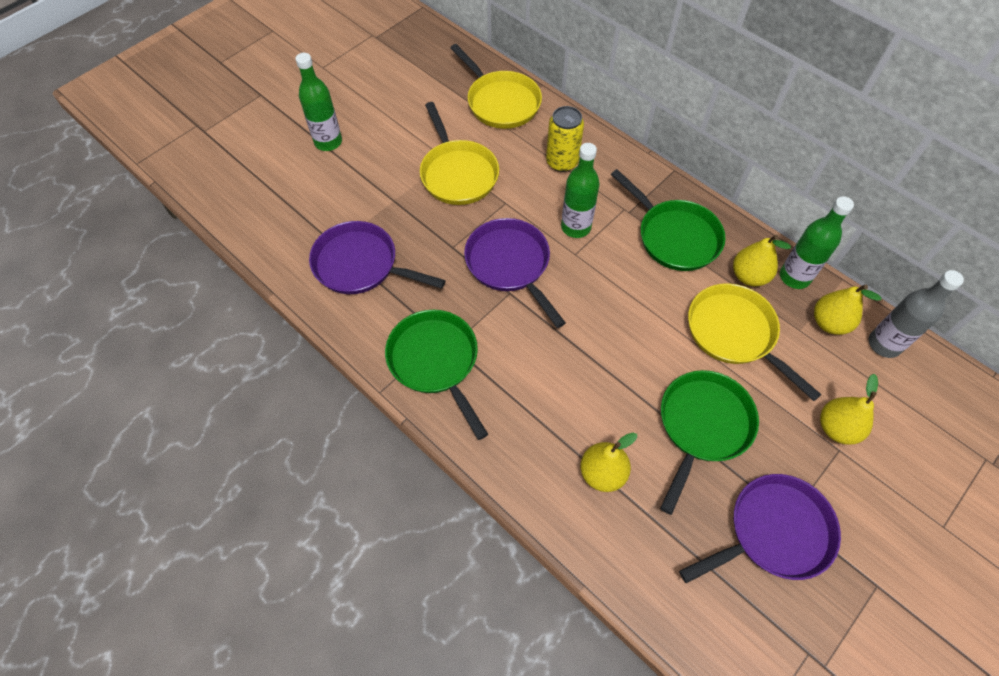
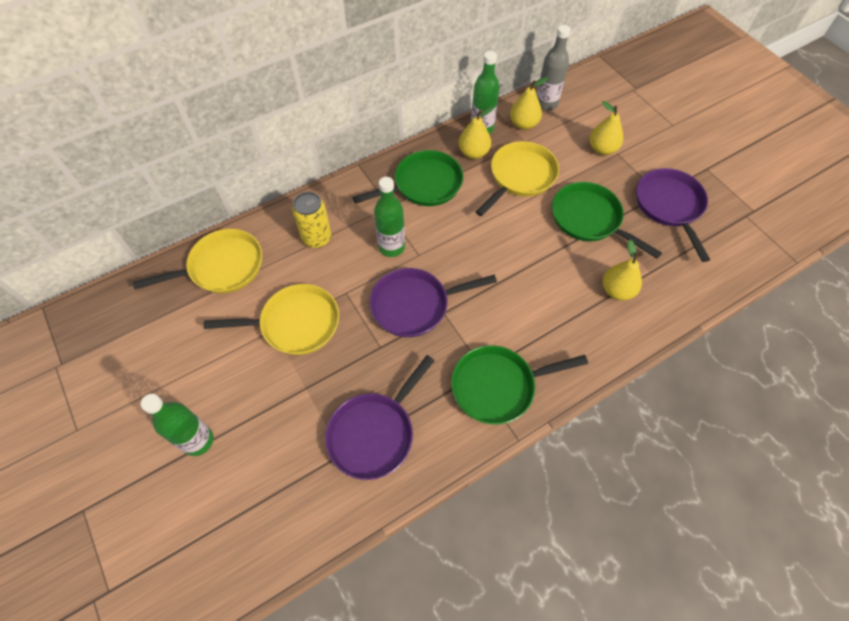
camera: 75 degrees left, 0 degrees up
yellow pan [688,283,822,401] -> yellow pan turned 150 degrees clockwise [475,141,559,216]

